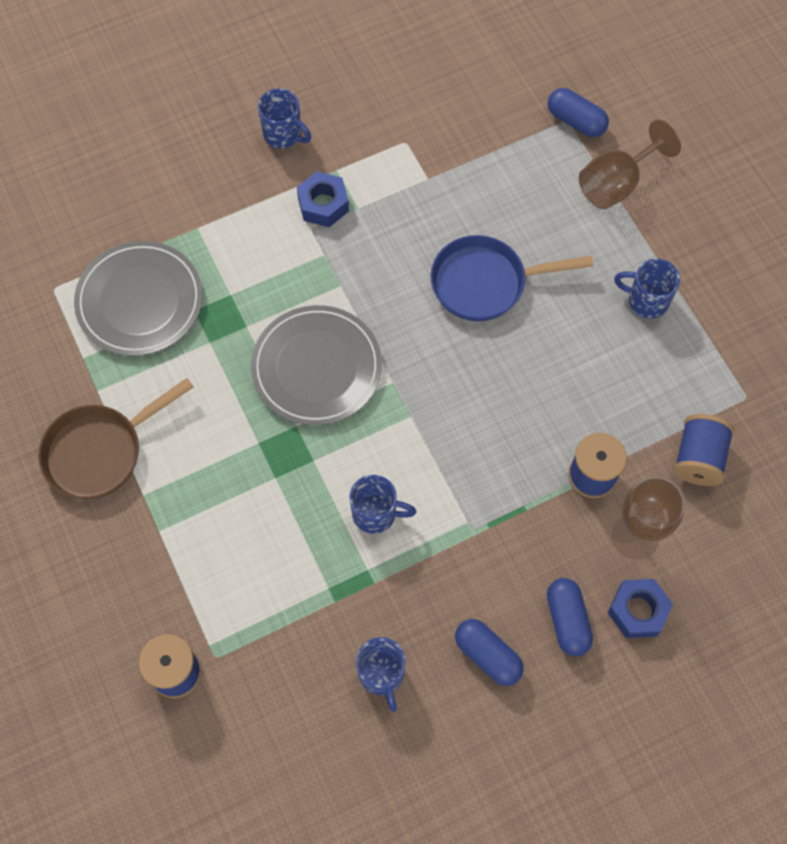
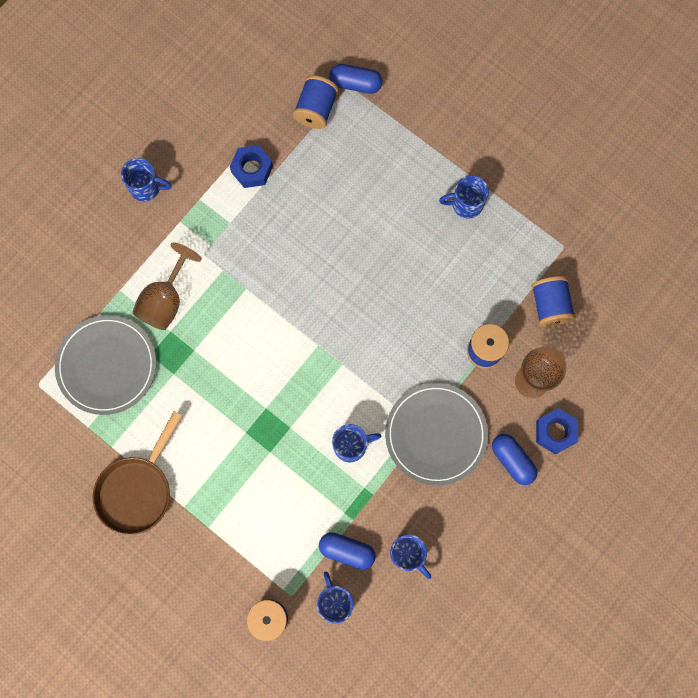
camera: 25 degrees left, 10 degrees up
grey plate [251,305,382,425] -> grey plate moved to [385,383,488,485]
blue nut [297,171,349,227] -> blue nut moved to [230,145,273,188]
blue pan [430,235,593,321] -> none
blue capsule [455,619,524,686] -> blue capsule moved to [319,532,376,570]
brown goblet [579,119,681,209] -> brown goblet moved to [132,242,202,330]
none -> blue spool [293,75,339,129]
none -> blue mug [317,571,354,624]

